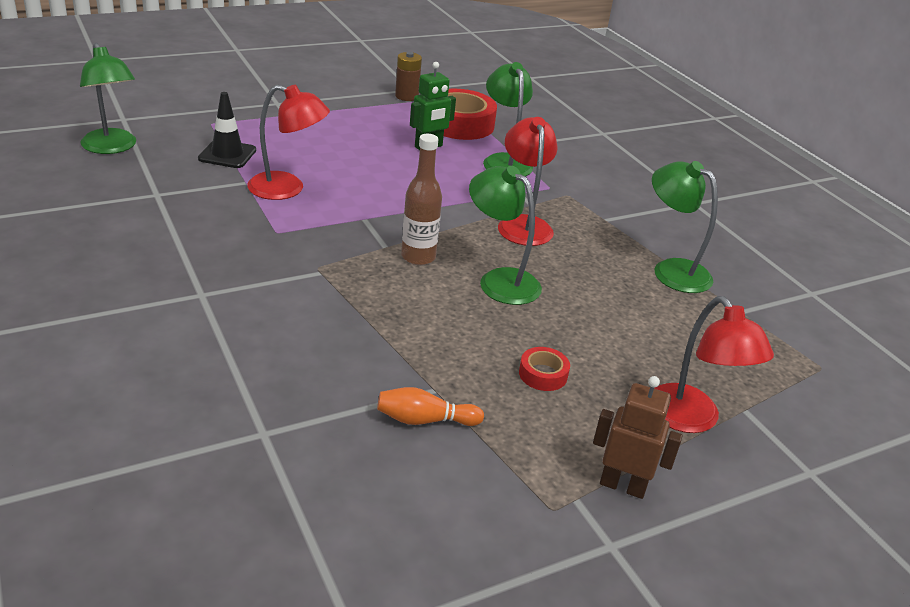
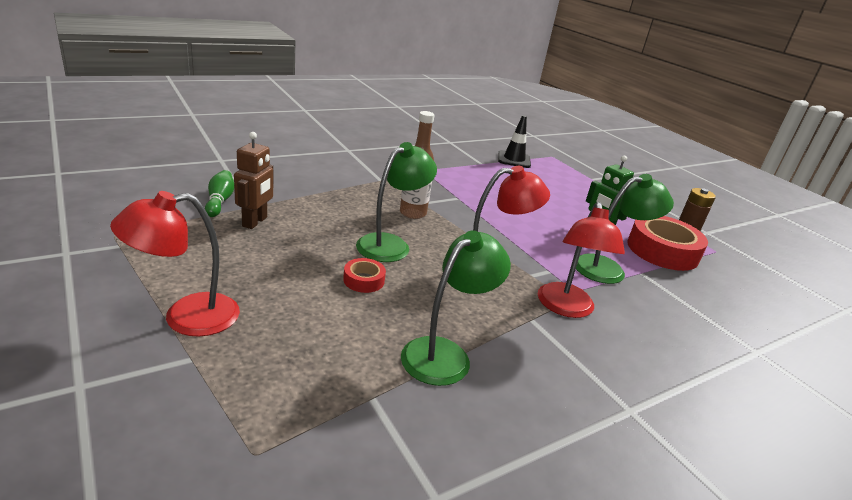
camera: 85 degrees right, 5 degrees down
green lamp [80,43,136,154] -> none
red lamp [247,85,330,200] -> red lamp moved to [538,202,625,318]
orange bowling pin [377,387,484,426] -> green bowling pin [205,170,234,217]
red tape [519,347,570,391] -> red tape moved to [343,258,386,293]
brown robot [593,376,682,499] -> brown robot moved to [234,132,273,229]

